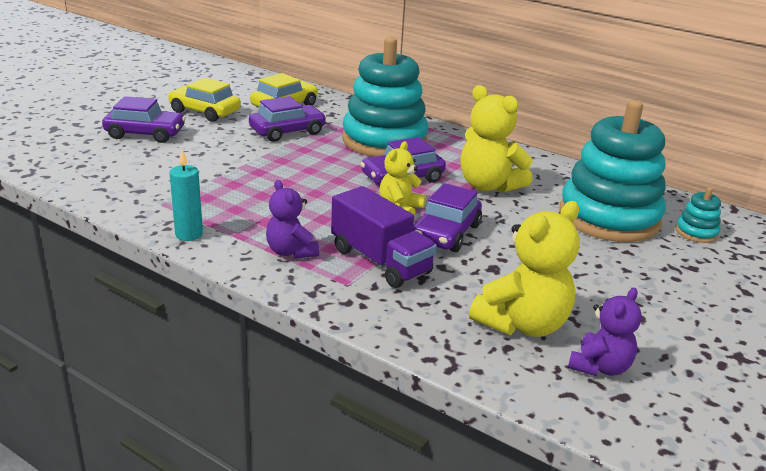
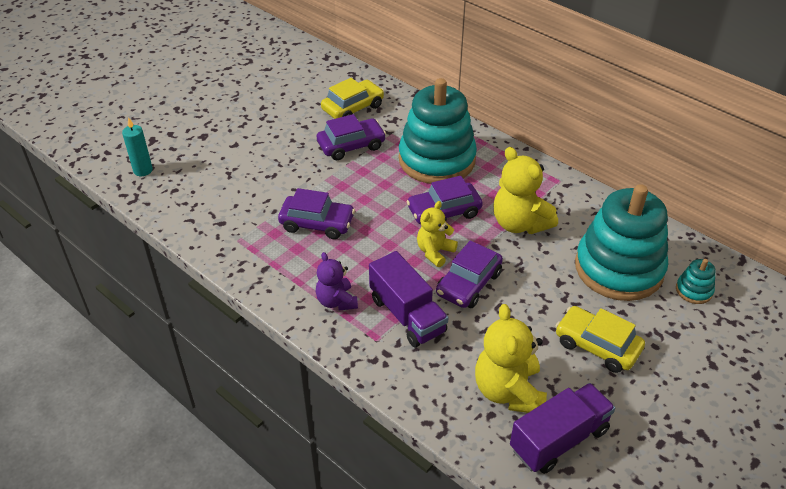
camera: 10 degrees right, 15 degrees up
purple car [102,96,186,143] -> purple car moved to [278,188,355,239]
yellow car [168,78,241,122] -> yellow car moved to [556,306,645,373]
turquoise candle [170,149,203,241] -> turquoise candle moved to [122,117,153,176]
yellow teddy bear [469,201,580,337] -> yellow teddy bear turned 120 degrees clockwise [475,304,547,413]
purple teddy bear [568,288,642,376] -> purple truck [510,383,615,474]

